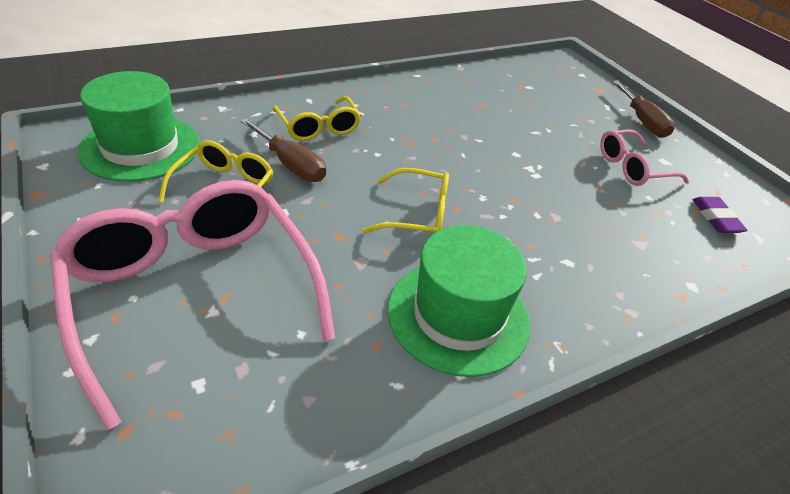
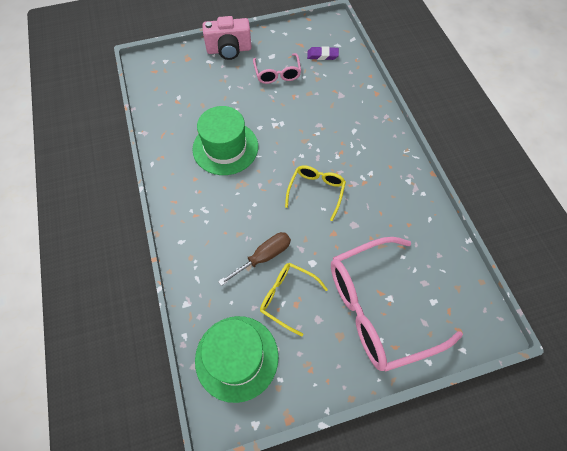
camera: 75 degrees left, 20 degrees up
yellow glasses [273,96,361,141] -> none
green hat [388,225,530,377] -> green hat moved to [192,106,258,175]
brown screwdriver [612,81,675,138] -> pink camera [202,16,252,60]

